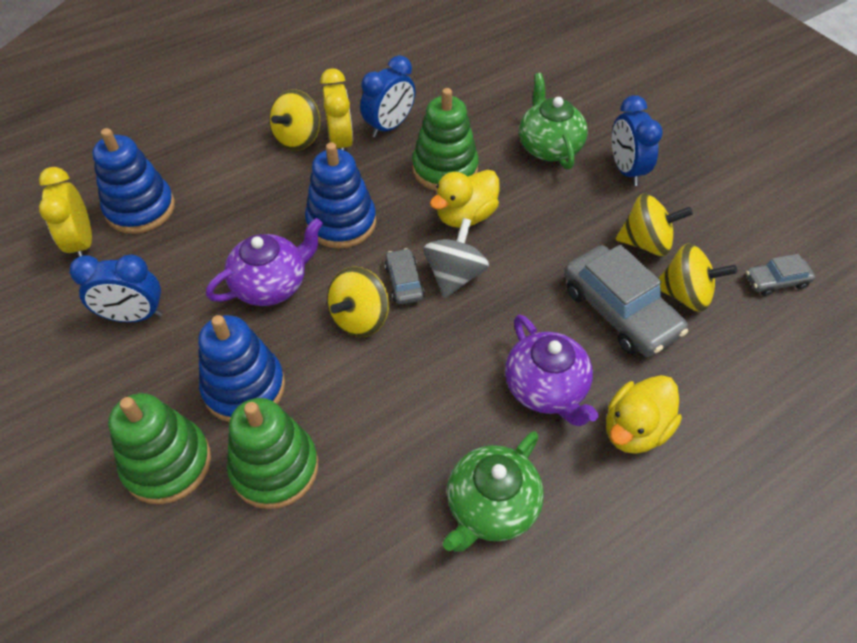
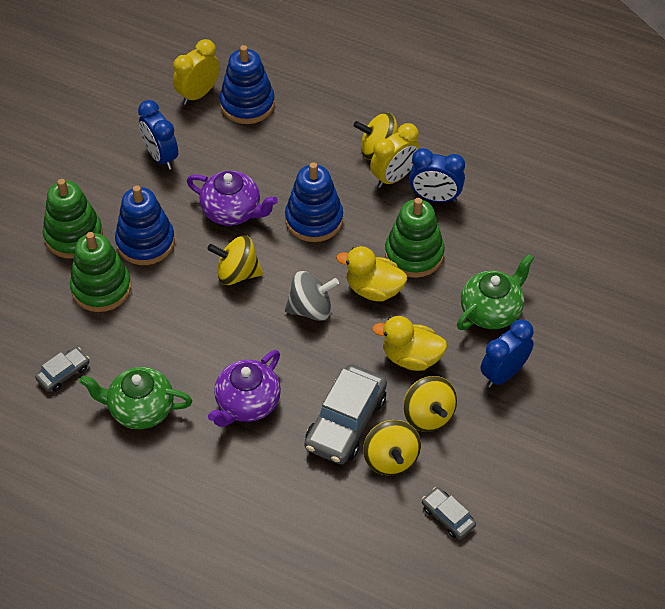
camera: 60 degrees right, 0 degrees up
grey car [384,248,425,304] -> grey car moved to [35,347,89,392]
yellow duck [606,375,682,454] -> yellow duck moved to [372,316,447,371]

